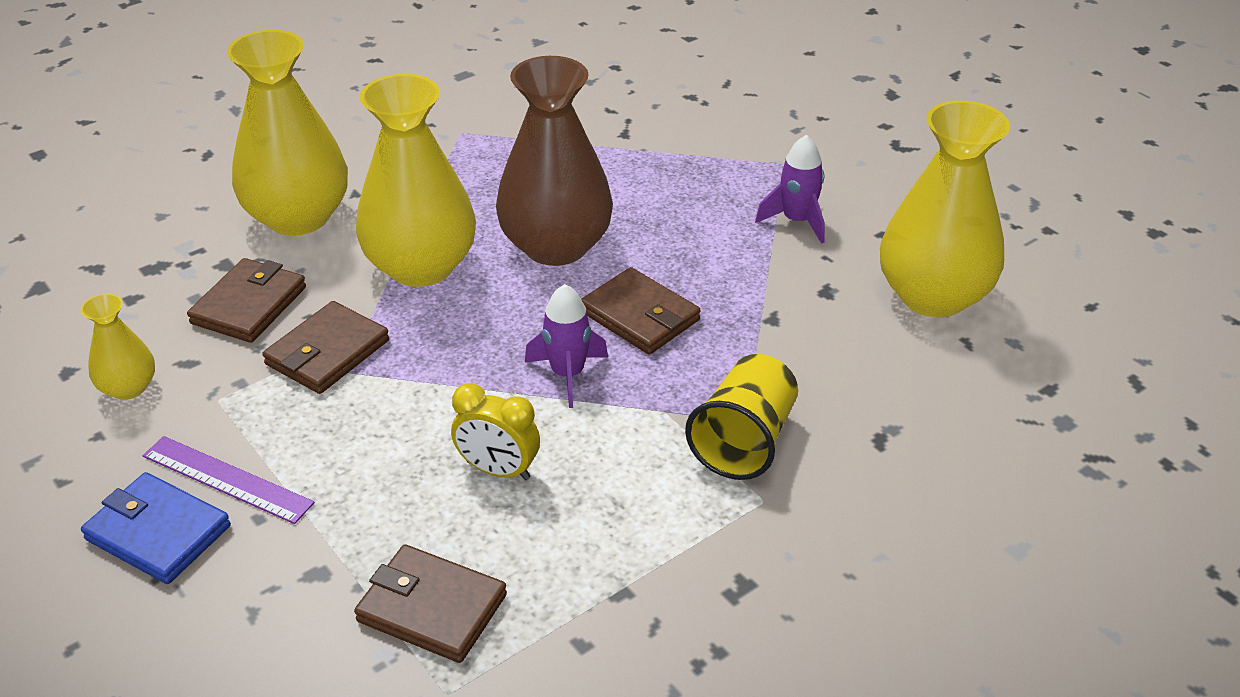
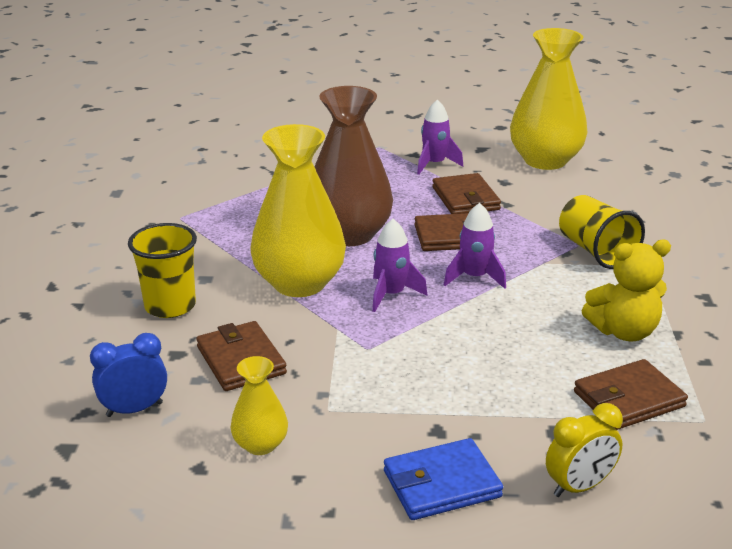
camera: 50 degrees left, 10 degrees down
purple ruler [143,436,315,524] -> none
yellow vase [227,30,348,236] -> yellow cup [128,223,197,318]
brown wallet [262,301,389,394] -> brown wallet moved to [432,173,501,214]
yellow clock [451,383,540,480] -> yellow clock moved to [546,403,623,497]
none -> blue clock [90,333,167,417]
none -> purple rocket [372,219,428,312]
none -> yellow teddy bear [582,240,671,341]

